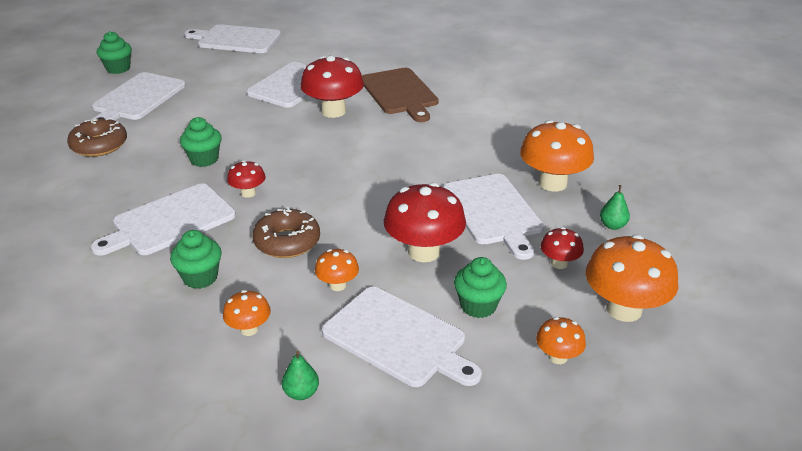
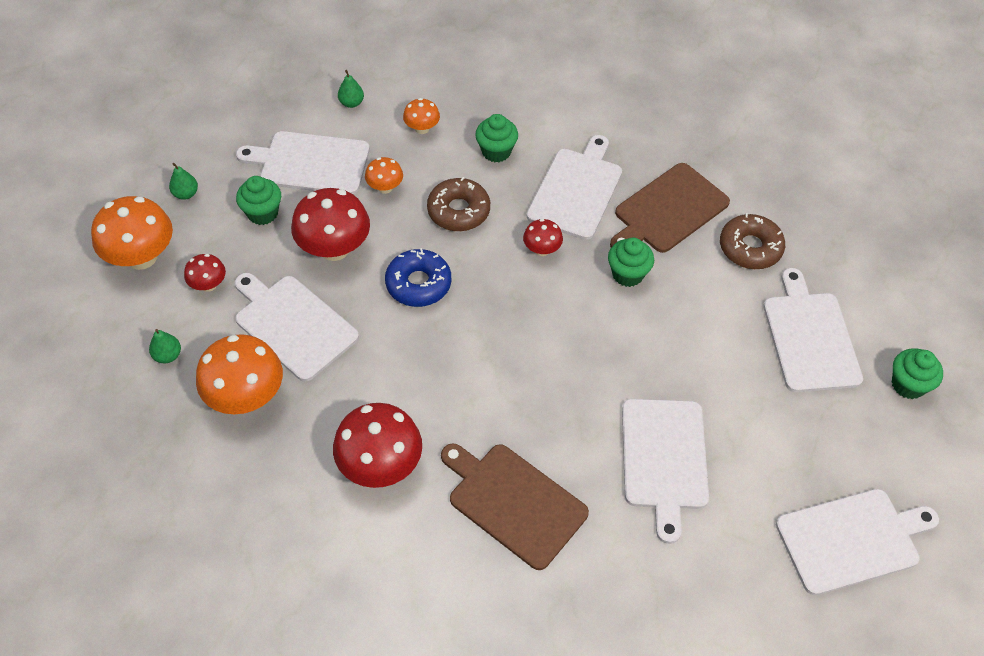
camera: 150 degrees right, 20 degrees up
red mushroom [300,55,364,118] -> red mushroom moved to [333,403,422,488]
orange mushroom [536,317,586,364] -> green pear [169,163,198,200]
none -> blue donut [385,248,451,307]
none -> brown cutting board [610,163,730,253]

